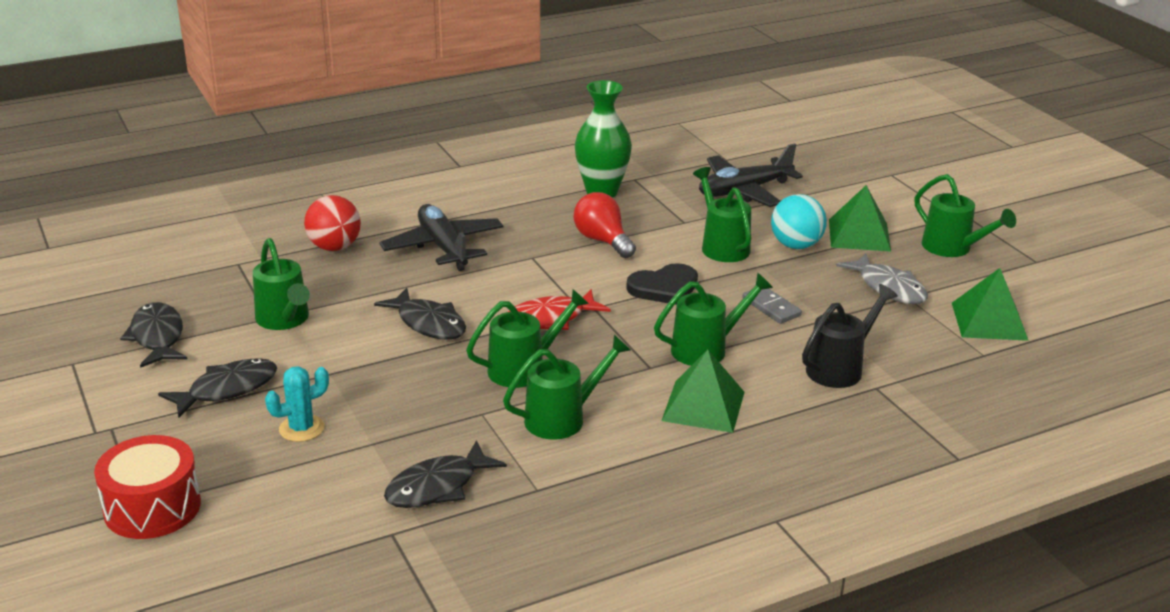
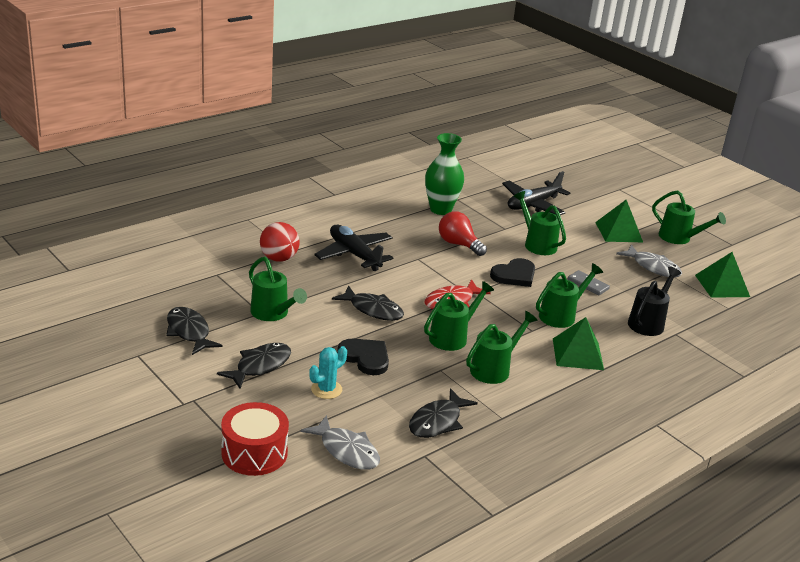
camera: 15 degrees left, 0 degrees up
turquoise ball [771,194,827,249] -> none
none -> grey fish [300,415,380,470]
none -> black heart [337,339,389,375]

